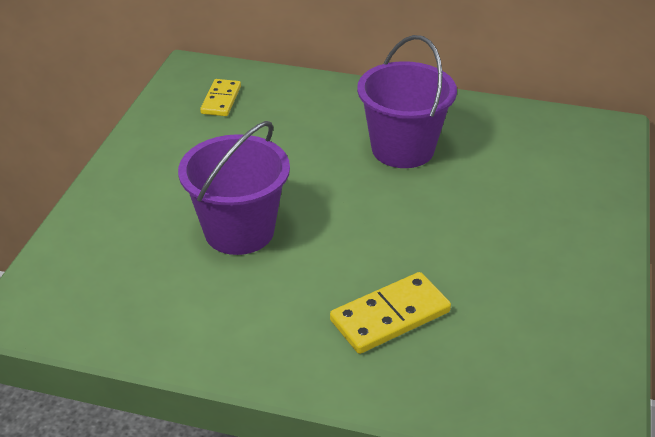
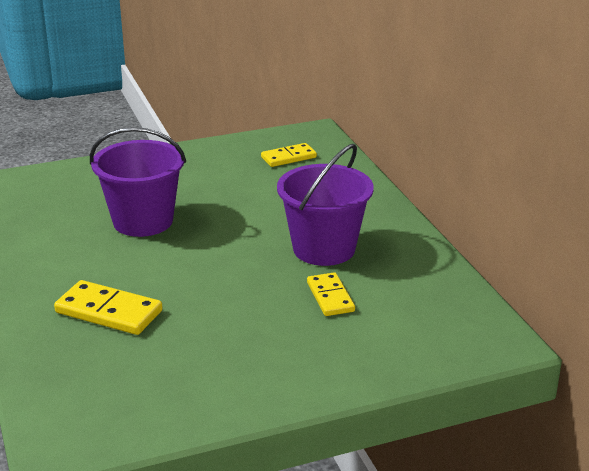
camera: 55 degrees right, 10 degrees down
none -> yellow domino [307,272,355,316]

